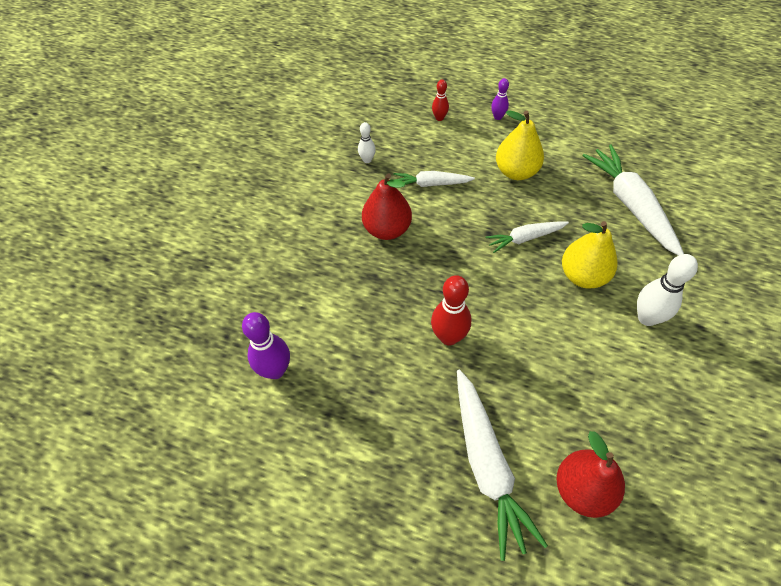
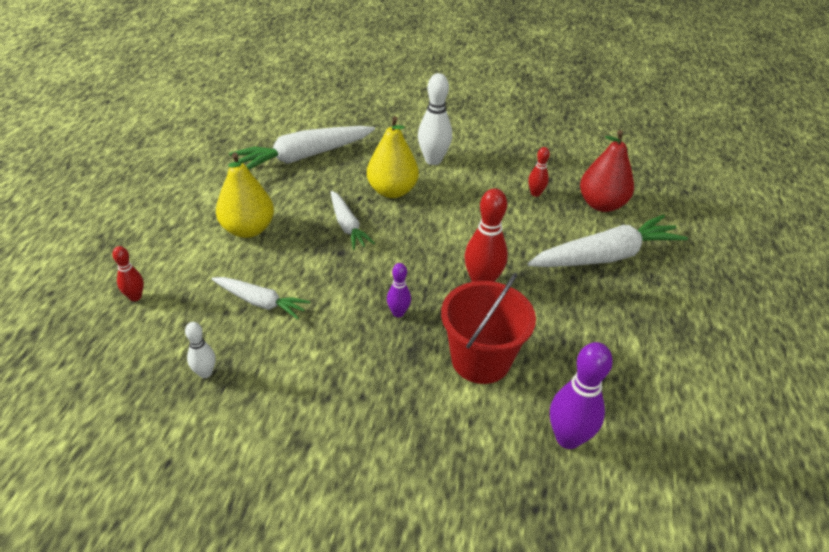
camera: 100 degrees left, 15 degrees down
red pear [362,173,412,240] -> none
white carrot [393,171,475,187] -> white carrot turned 60 degrees counterclockwise [212,277,310,319]
purple bowling pin [491,78,509,120] -> purple bowling pin moved to [387,263,411,317]
none -> red bucket [441,273,536,384]
none -> red bowling pin [528,147,550,197]

